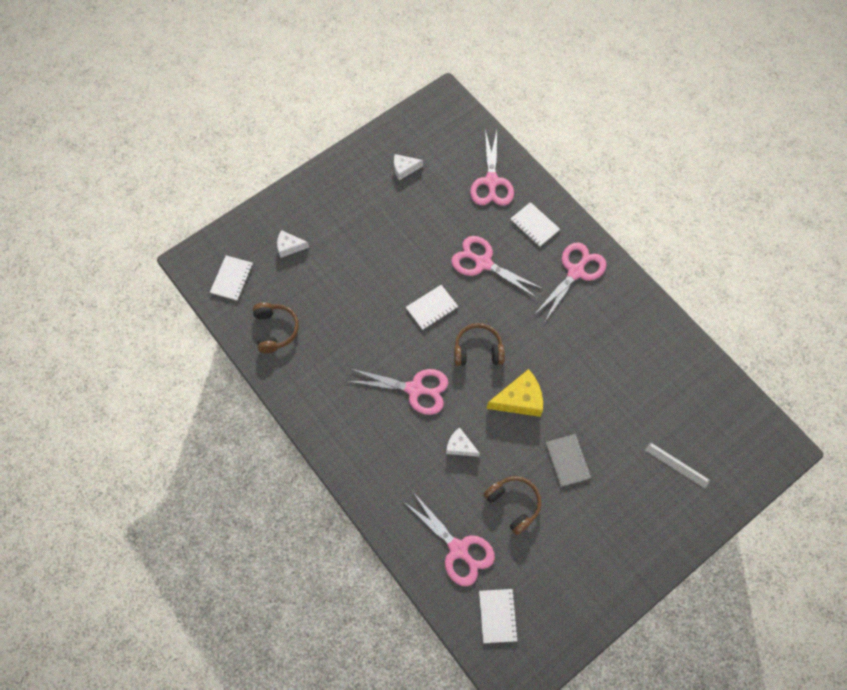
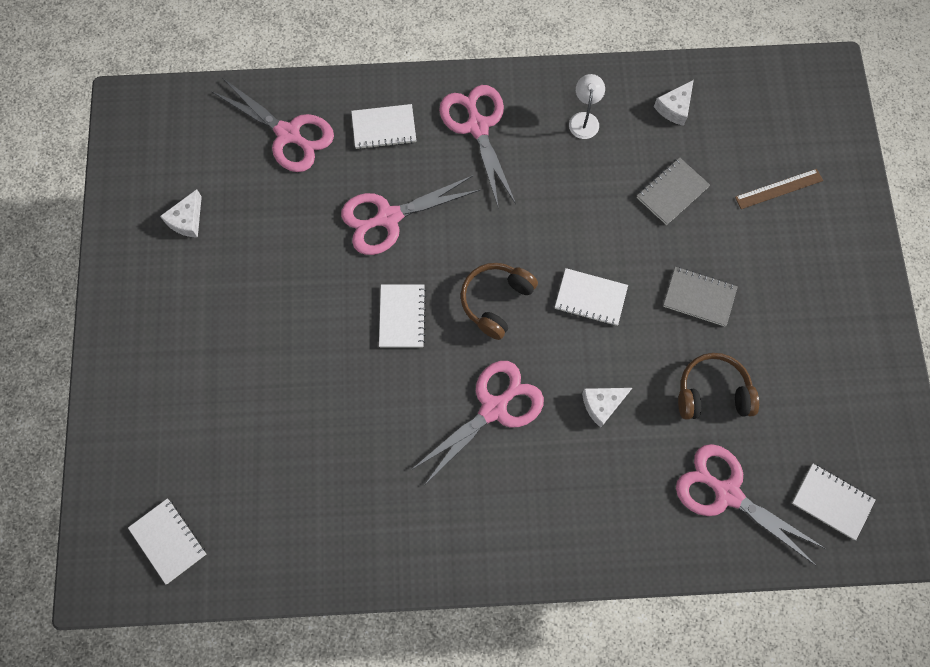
camera: 55 degrees left, 5 degrees up
brown headphones [253,302,299,353] -> none
white cheese [277,230,309,258] -> white cheese moved to [654,80,694,126]
pink scissors [404,492,495,586] -> pink scissors turned 135 degrees counterclockwise [676,444,824,566]
yellow cheese [487,369,543,417] -> white notebook [555,268,628,326]
grey ruler [645,442,710,489] -> brown ruler [735,169,823,209]
none -> white lamp [569,74,605,139]
none -> grey notebook [637,157,710,225]

